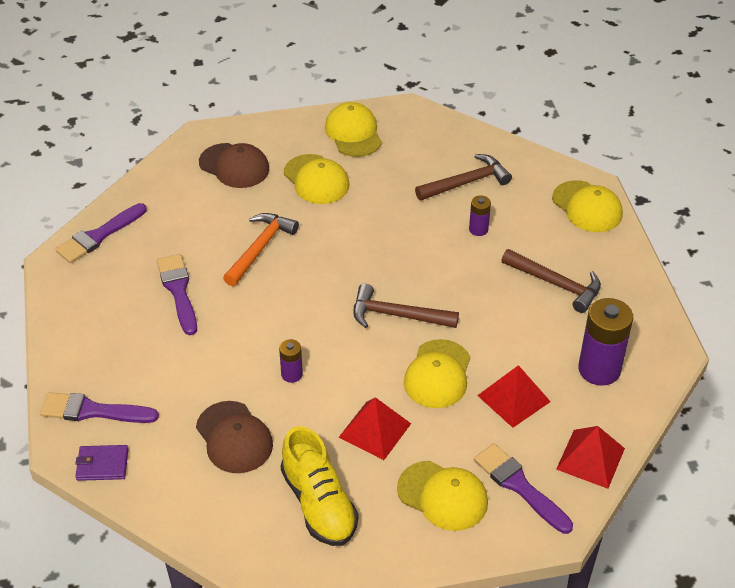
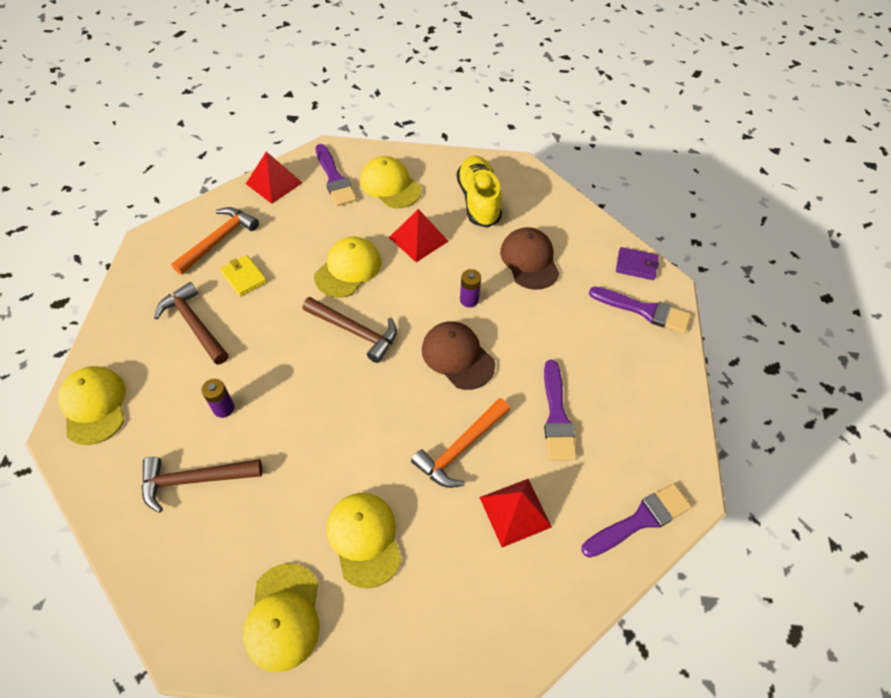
camera: 165 degrees left, 10 degrees up
brown cap [199,143,269,188] -> brown cap moved to [422,321,495,390]
red pyramid [477,365,551,428] -> red pyramid moved to [479,479,552,547]
purple battery [578,298,633,386] -> orange hammer [171,207,259,275]
none -> yellow wallet [220,255,267,297]

